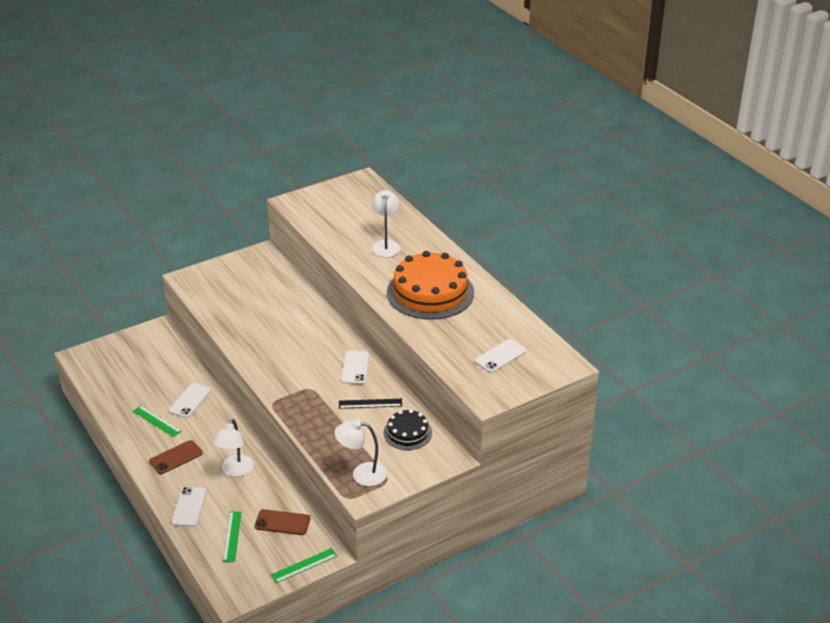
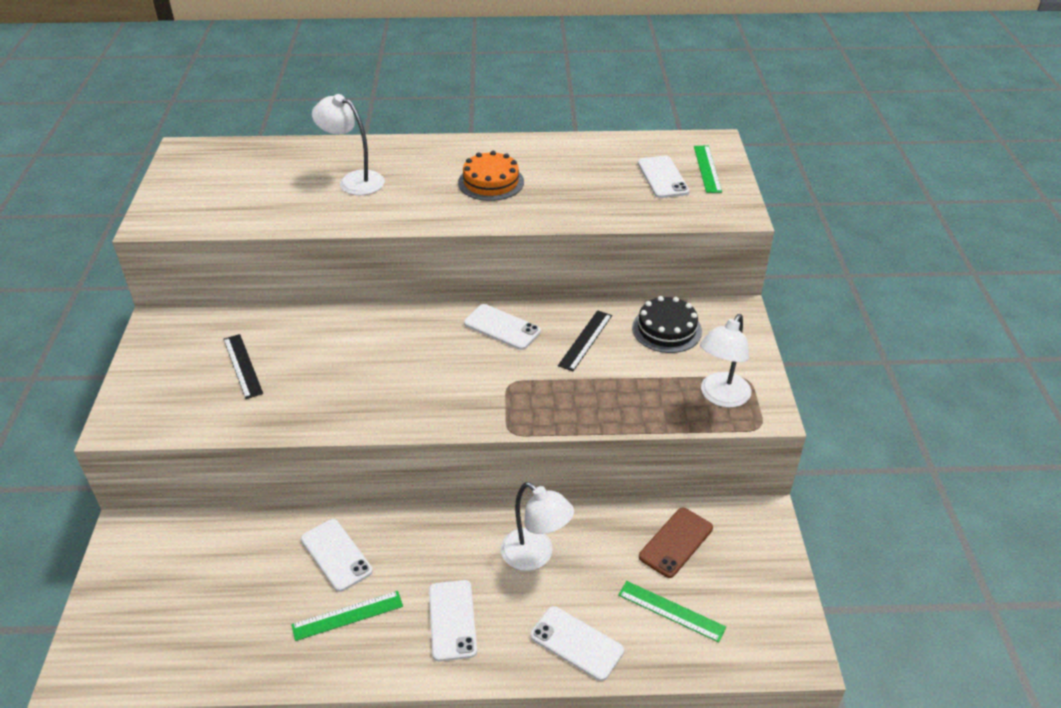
camera: 60 degrees left, 5 degrees up
brown phone [149,440,203,474] -> white phone [429,580,477,661]
green ruler [271,548,337,583] -> green ruler moved to [694,146,722,193]
orange cake [387,251,474,320] -> orange cake [458,151,524,201], size x0.52
none -> black ruler [223,334,263,399]

